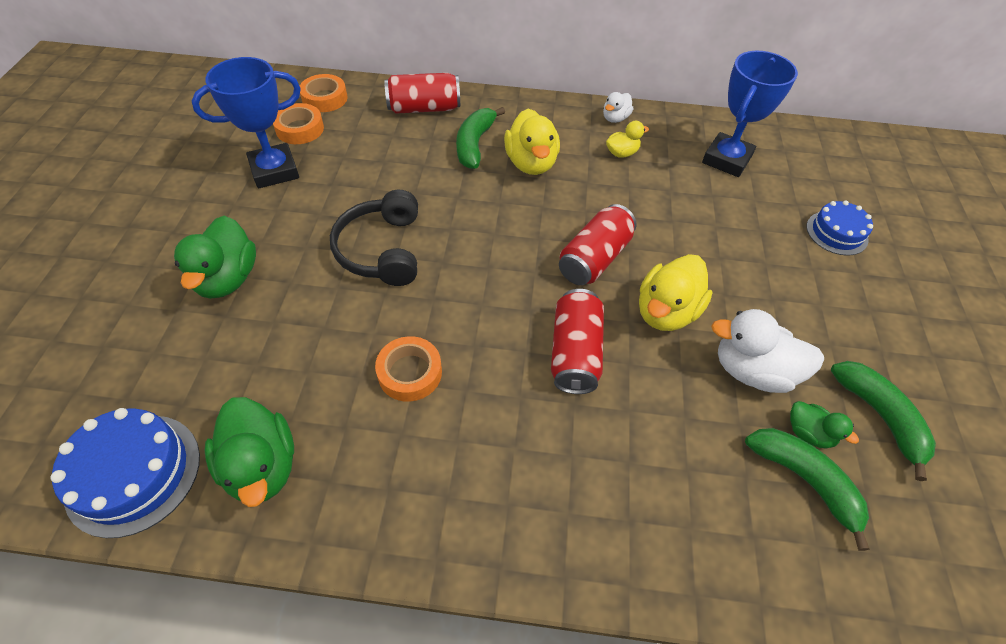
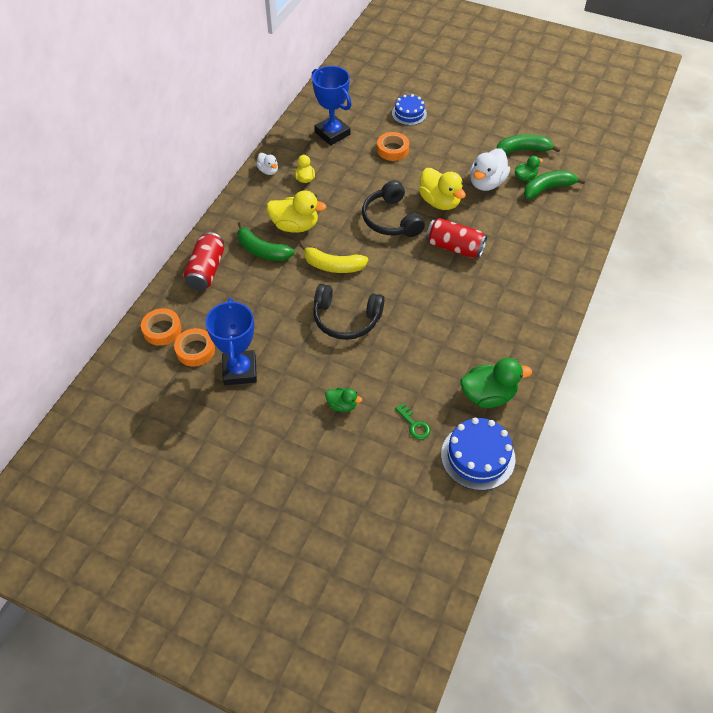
camera: 70 degrees left, 0 degrees up
green duck [174,216,256,299] -> green duck [325,388,362,412], size x0.55
orange tape [375,336,442,402] -> orange tape moved to [377,132,409,161]
red can [559,204,637,285] -> black headphones [362,180,425,237]
none -> yellow banana [300,243,368,273]
none -> green key [395,403,430,440]

